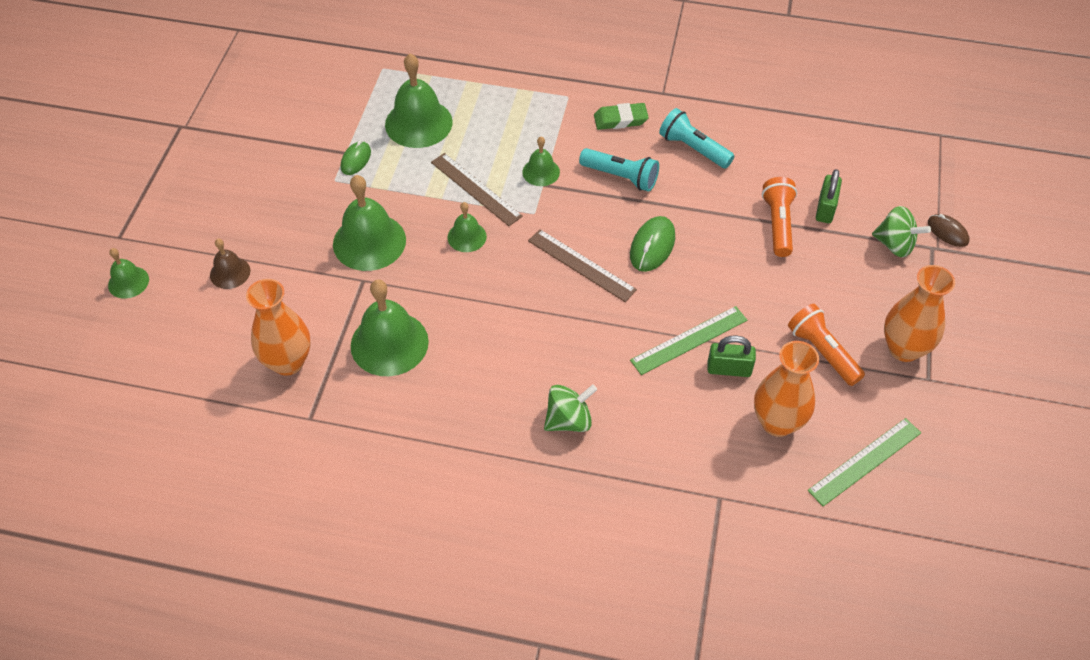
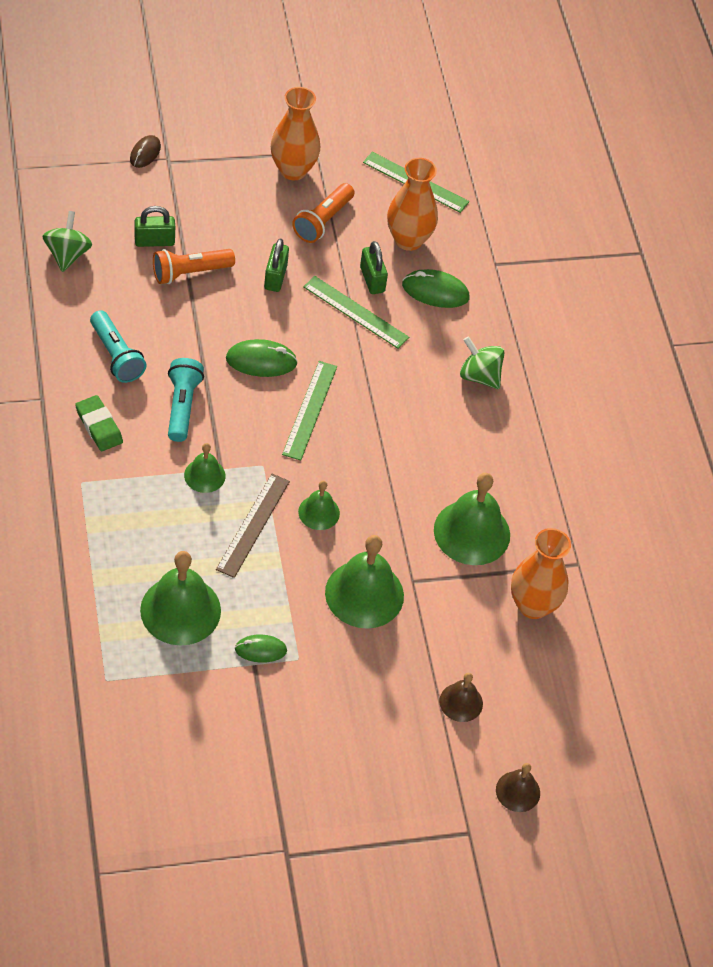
camera: 120 degrees left, 0 degrees up
green bell [108,248,149,299] -> brown bell [496,763,540,812]
brown ruler [528,229,637,302] -> green ruler [282,361,337,461]
turquoise flashlight [659,108,734,169] -> turquoise flashlight turned 45 degrees counterclockwise [90,310,147,383]
green spinning top [872,206,931,257] -> green spinning top moved to [42,211,92,272]
none -> green padlock [264,239,289,292]
none -> green mouse [402,269,469,308]

